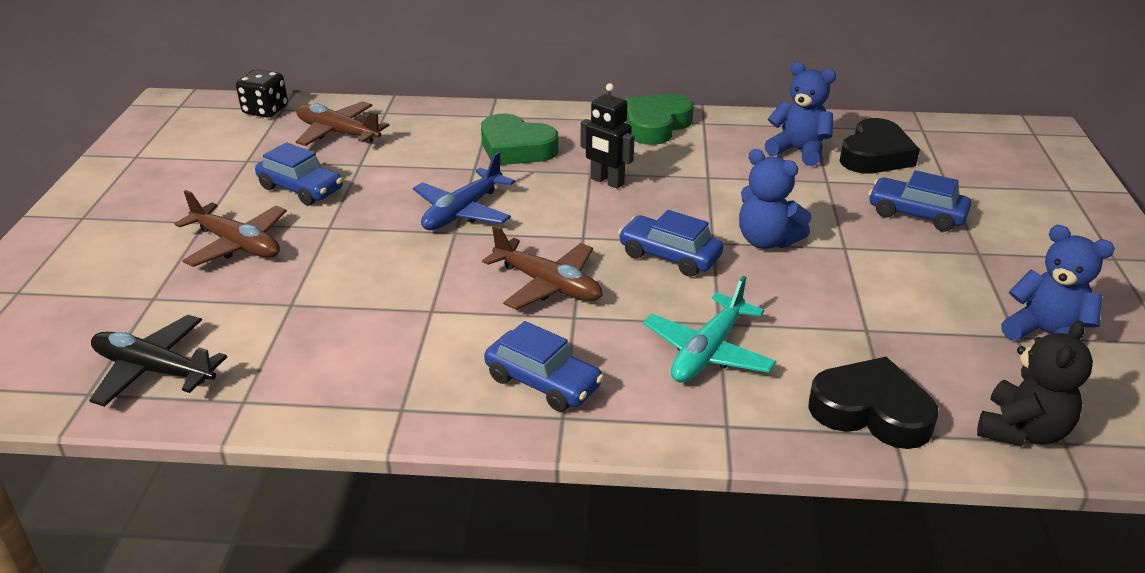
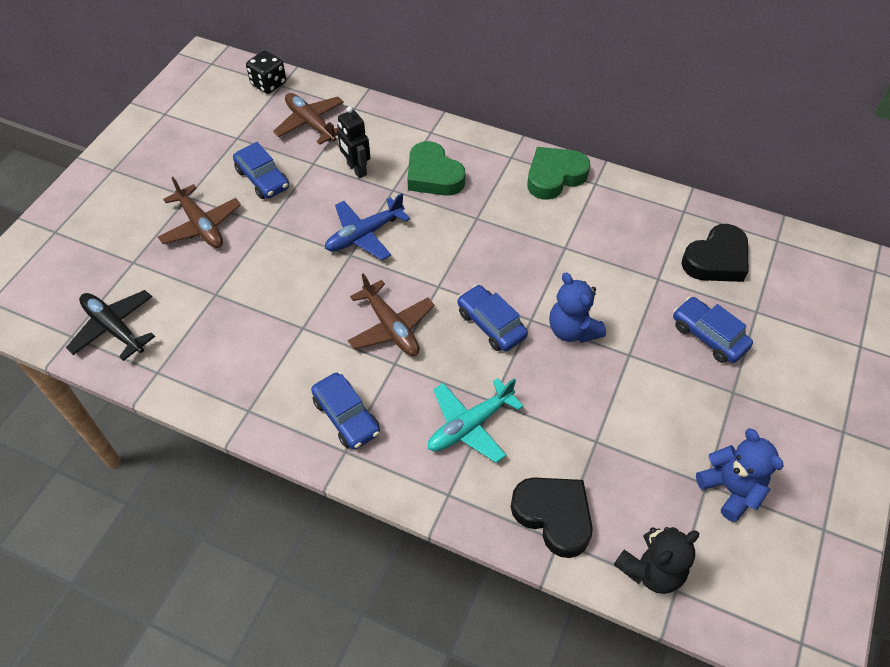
camera: 20 degrees right, 20 degrees up
black robot [581,83,635,189] -> black robot moved to [337,106,371,178]
blue teddy bear [765,62,836,166] -> none

